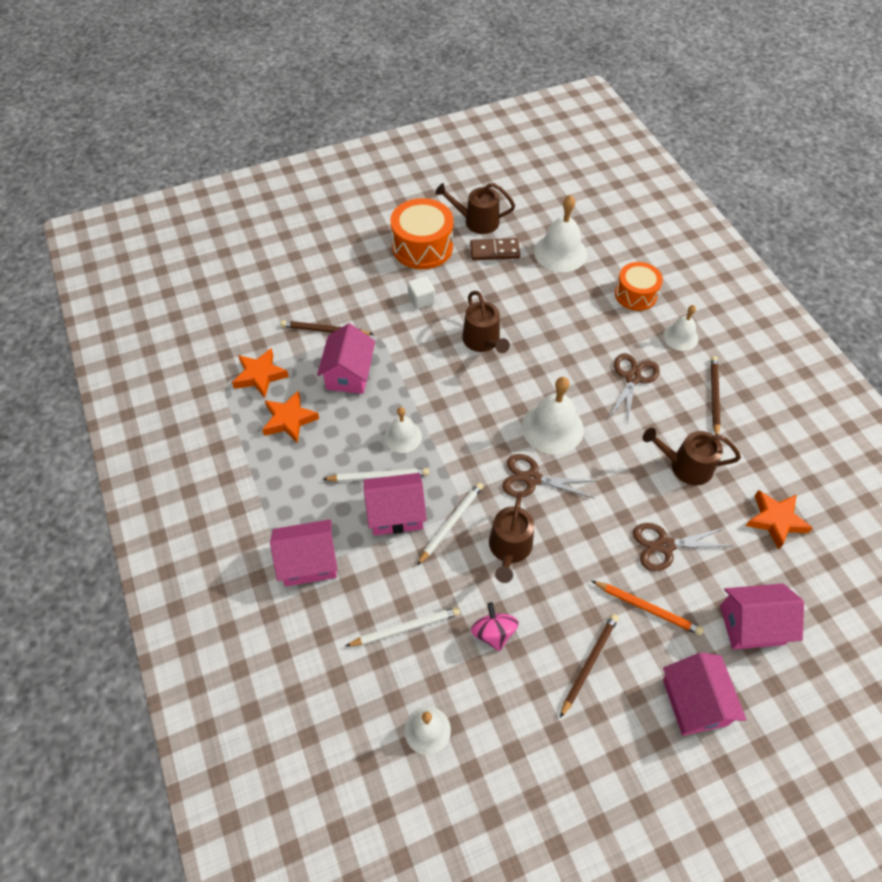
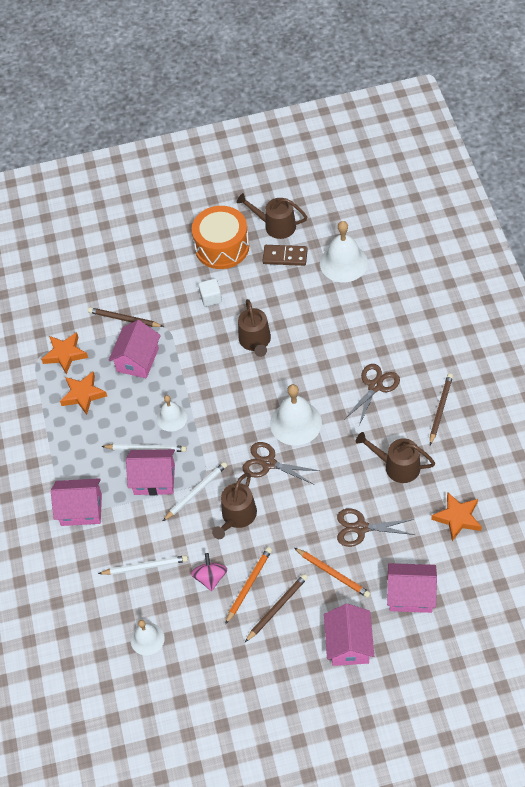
camera: 15 degrees right, 0 degrees up
orange drum [615,262,663,311] -> none
white bell [663,305,698,351] -> none
none -> orange pencil [225,547,272,624]

